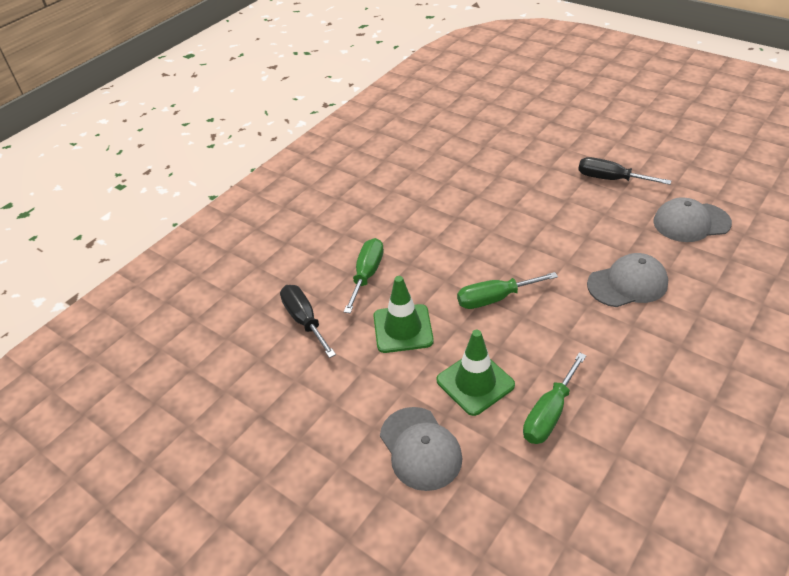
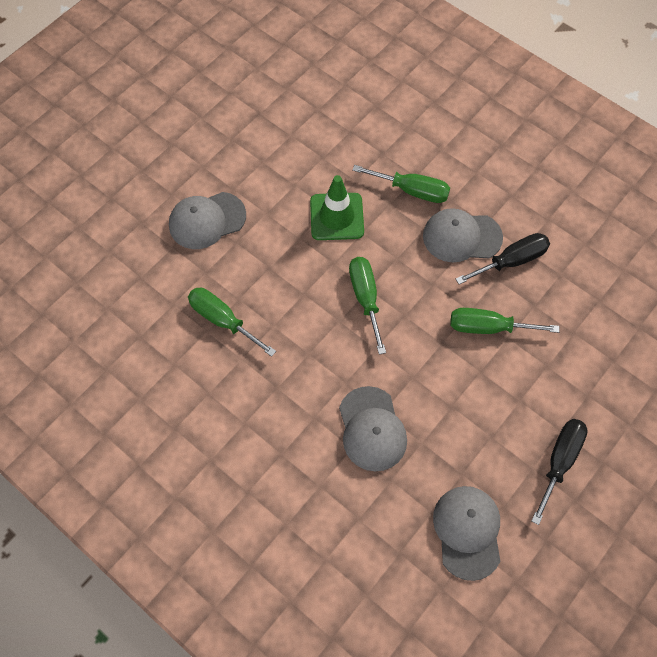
camera: 90 degrees right, 20 degrees up
black screwdriver [280,285,336,358] -> black screwdriver moved to [456,233,550,284]
green traffic cone [436,330,515,416] -> none
none -> grey cap [423,208,503,262]
none -> green screwdriver [450,308,559,334]

